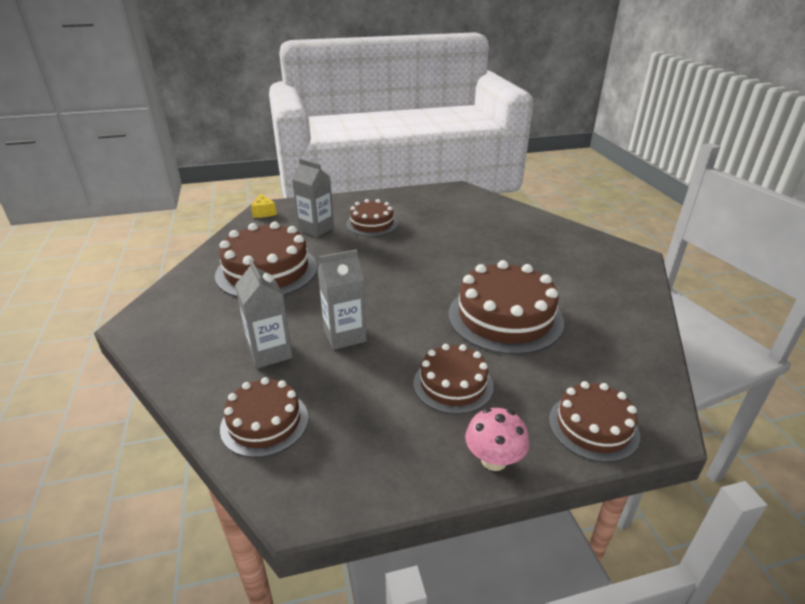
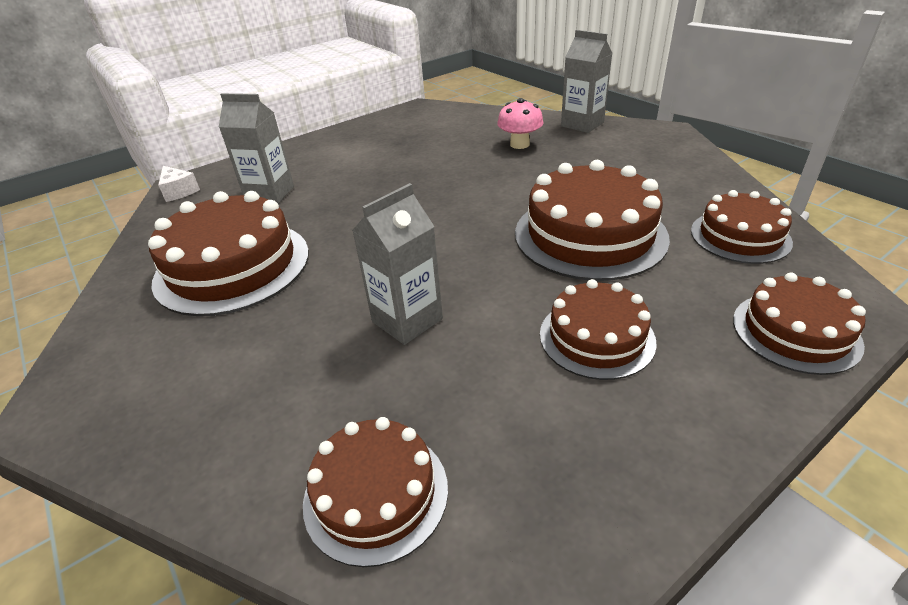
camera: 20 degrees left, 5 degrees up
grey carton [235,259,293,369] -> grey carton moved to [561,30,612,133]
yellow cheese [251,193,277,218] -> white cheese [158,166,200,202]
brown cake [346,199,398,236] -> brown cake moved to [691,190,793,264]
pink mushroom [465,408,529,471] -> pink mushroom moved to [497,98,543,149]

